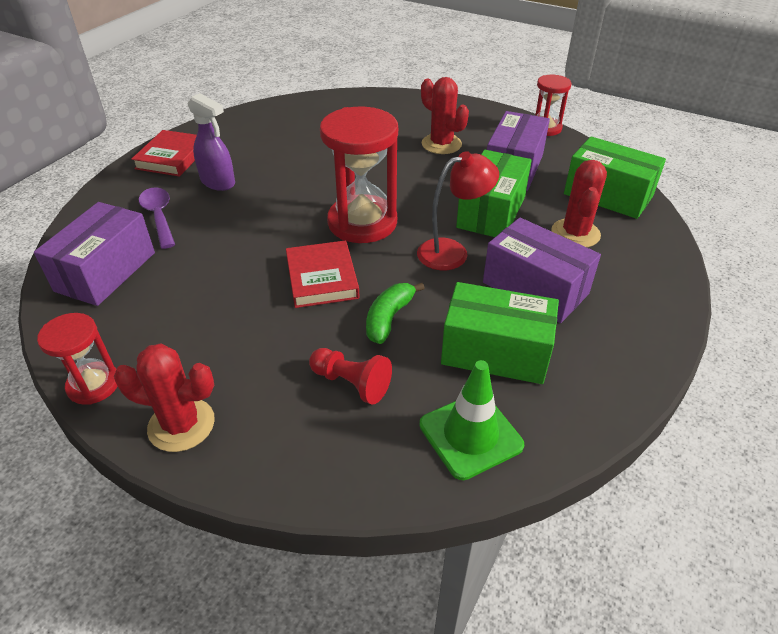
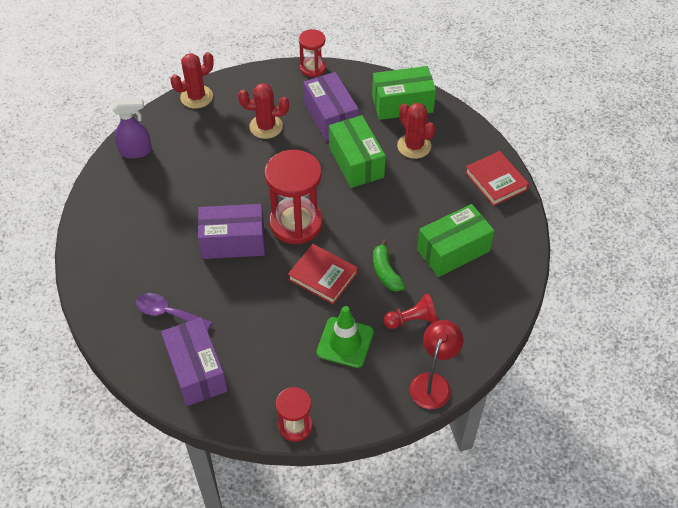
camera: 45 degrees left, 10 degrees up
red cactus [114,343,215,452] -> red cactus moved to [170,52,214,108]
red book [131,130,197,176] -> red book moved to [465,151,529,206]
purple spray bottle [188,93,235,191] -> purple spray bottle moved to [112,98,152,159]
red lamp [417,151,499,270] -> red lamp moved to [410,320,463,409]
green traffic cone [419,360,524,480] -> green traffic cone moved to [317,306,374,368]
purple box [483,217,601,323] -> purple box moved to [198,204,265,259]

